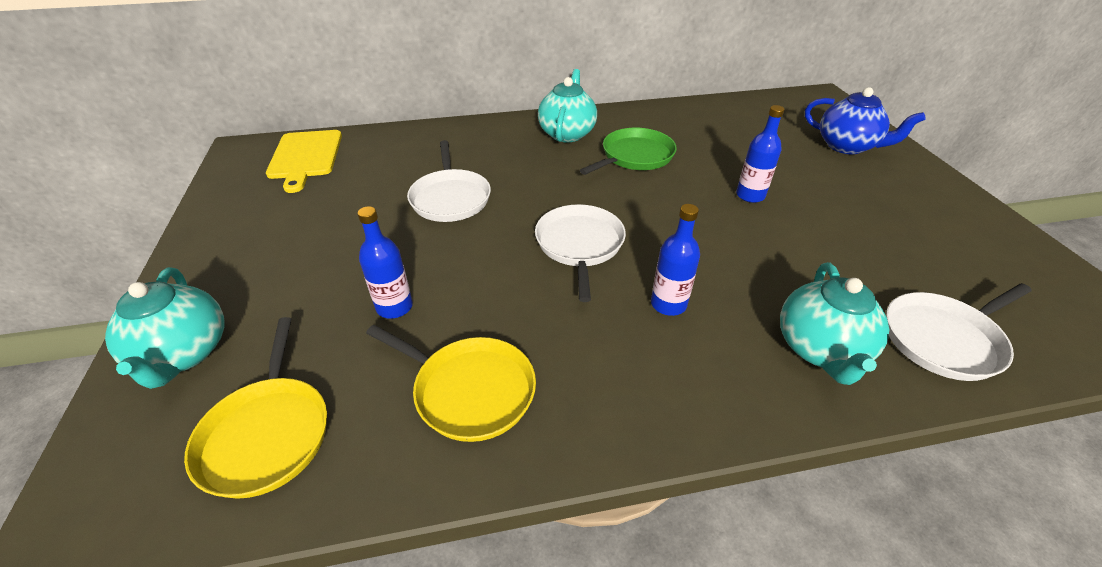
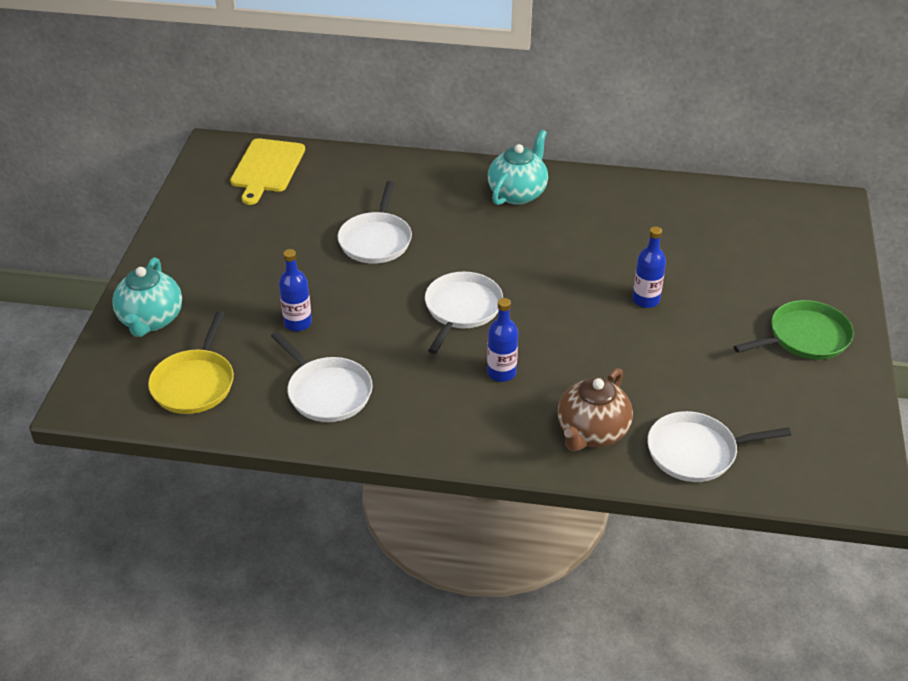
camera: 20 degrees right, 0 degrees up
yellow pan [366,325,536,442] -> white pan [271,331,373,422]
green pan [580,128,677,175] -> green pan moved to [734,300,854,360]
turquoise teapot [780,262,890,385] -> brown teapot [557,368,633,452]
blue teapot [805,87,926,154] -> none

